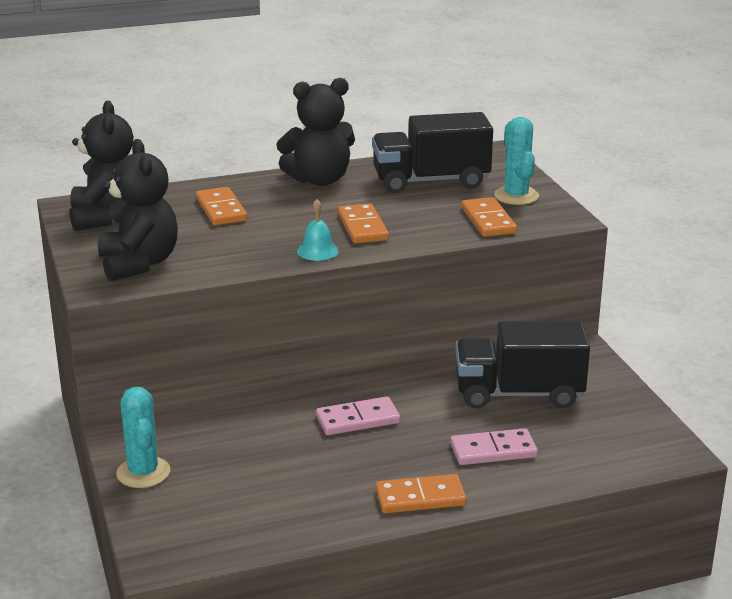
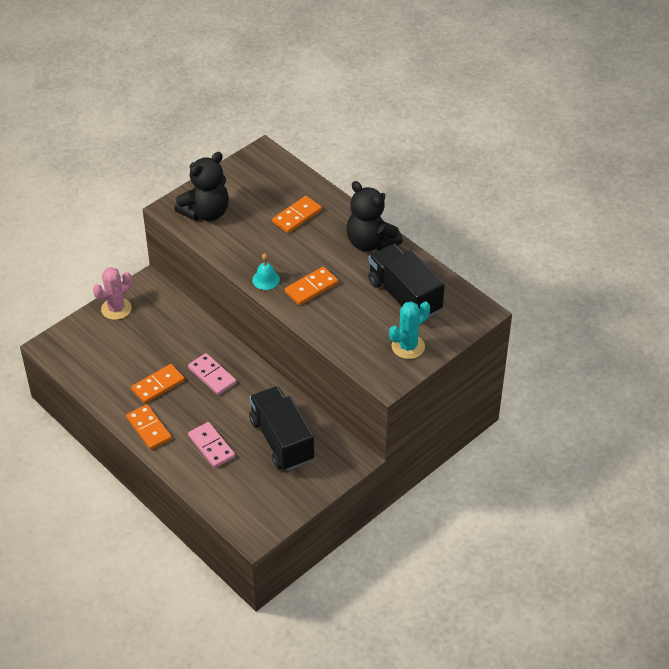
camera: 65 degrees right, 20 degrees up
black teddy bear [69,101,134,231] -> none
turquoise cactus [116,387,170,488] -> pink cactus [93,267,132,320]
orange domino [462,197,517,237] -> orange domino moved to [131,364,185,404]

